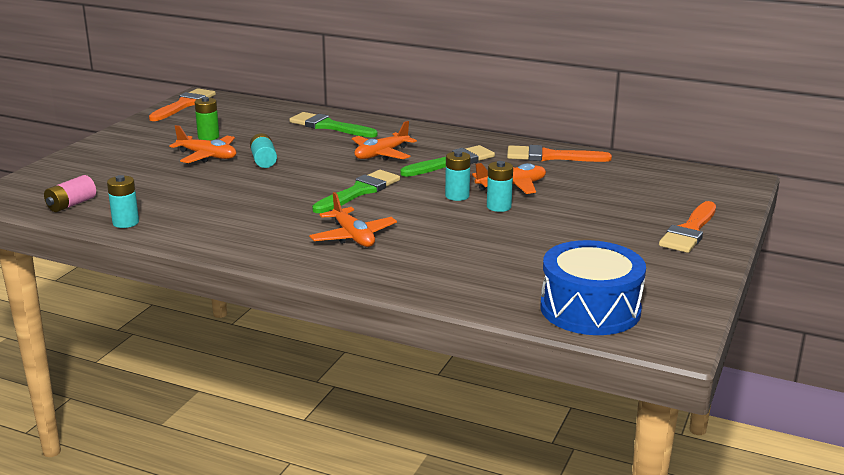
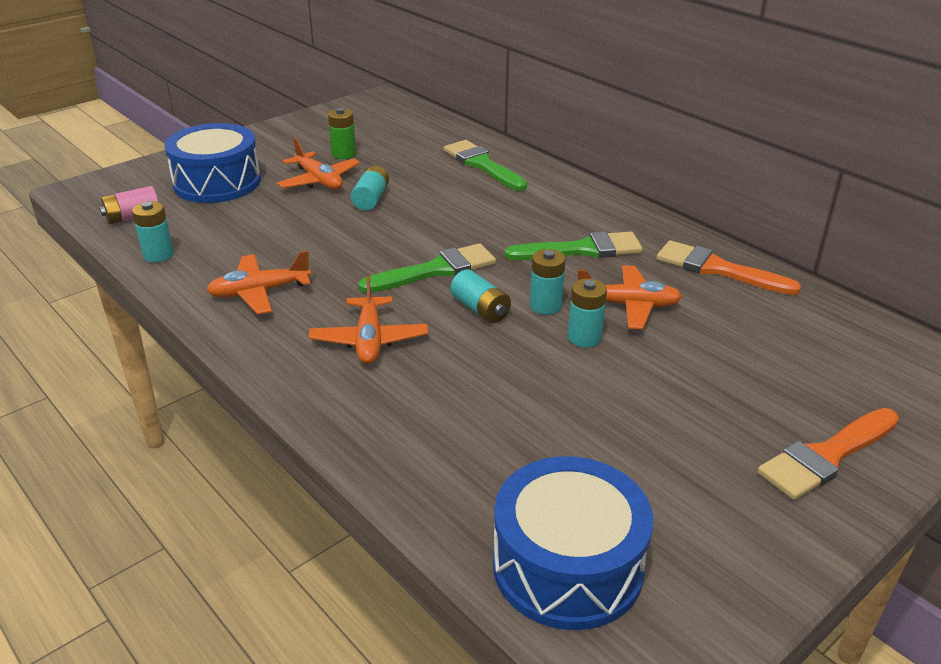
camera: 25 degrees right, 10 degrees up
orange brush [149,88,216,121] -> none
orange plane [352,121,417,160] -> orange plane moved to [207,250,311,315]
none -> blue drum [164,123,261,203]
none -> turquoise battery [450,269,511,323]

